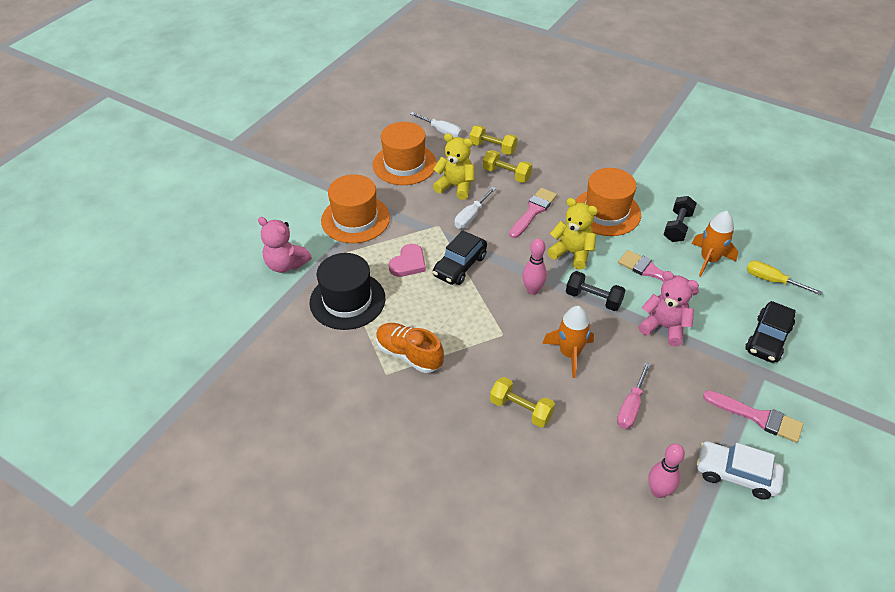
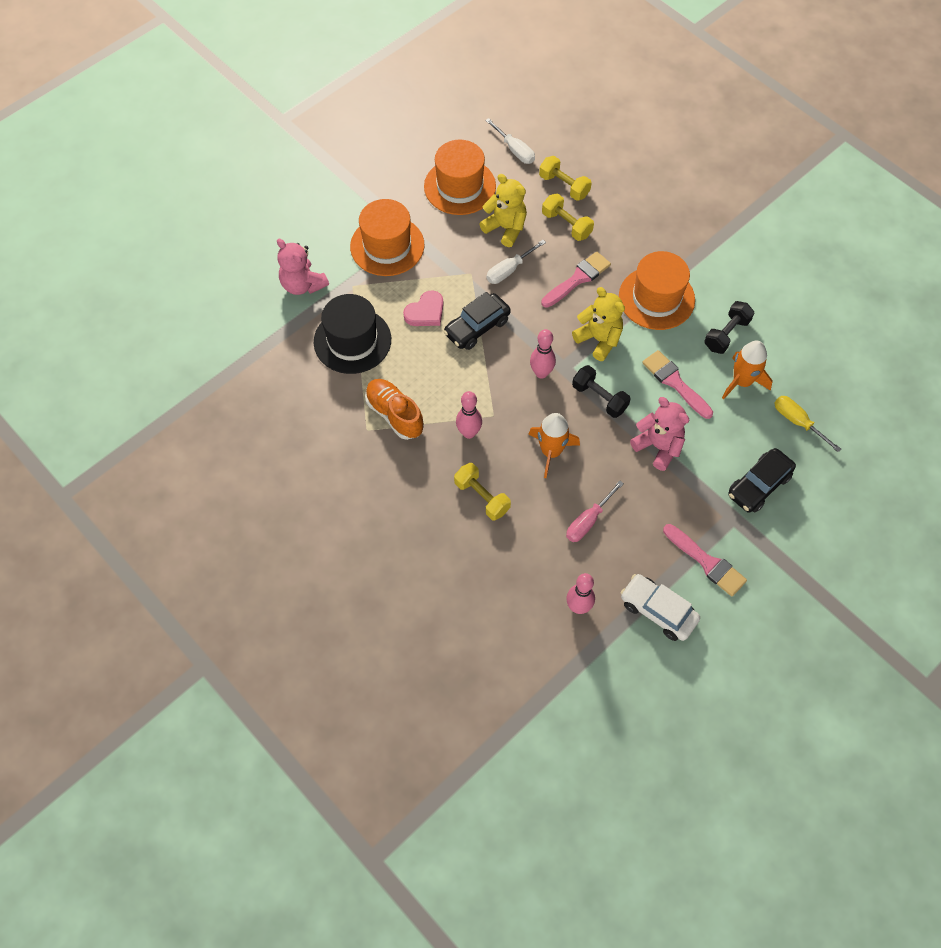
camera: 15 degrees right, 15 degrees up
none -> pink bowling pin [456,391,482,439]

